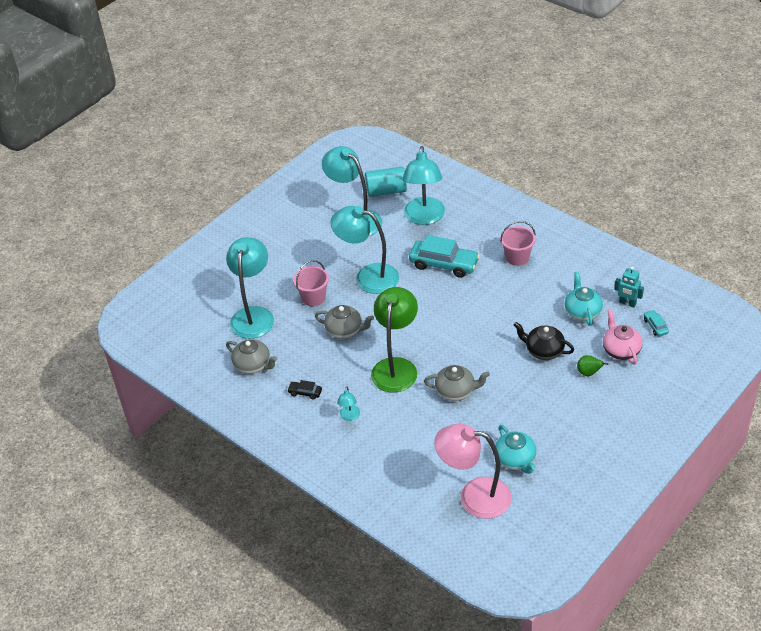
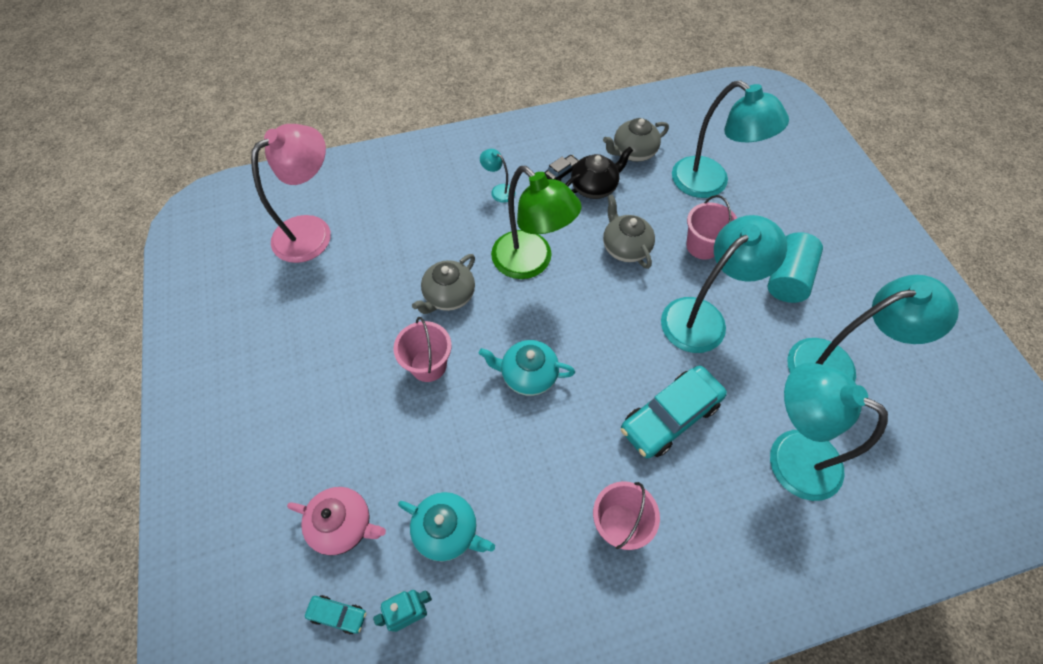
camera: 120 degrees right, 15 degrees up
grey teapot [315,305,374,339] -> grey teapot turned 105 degrees clockwise [603,194,655,269]
turquoise cylinder [365,167,407,197] -> turquoise cylinder moved to [768,232,823,303]
turquoise teapot [495,425,536,474] -> turquoise teapot moved to [479,340,575,396]
black teapot [514,322,574,360] -> black teapot moved to [565,147,633,199]
green pear [577,355,609,376] -> none
none -> pink bucket [393,317,452,382]

